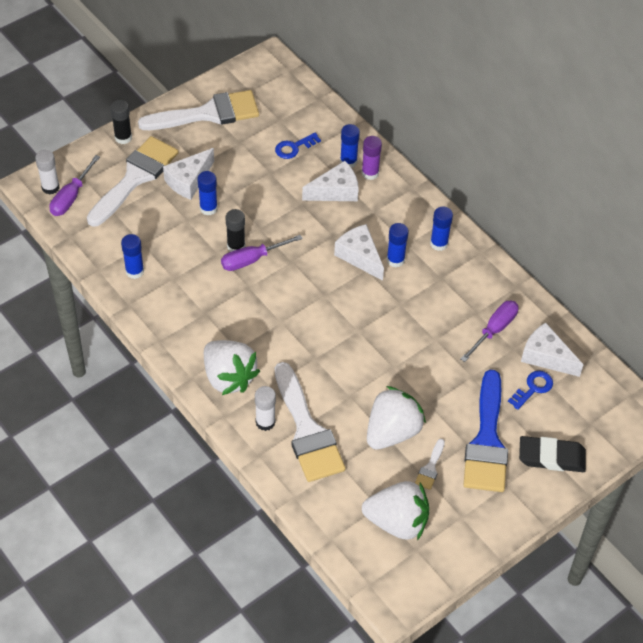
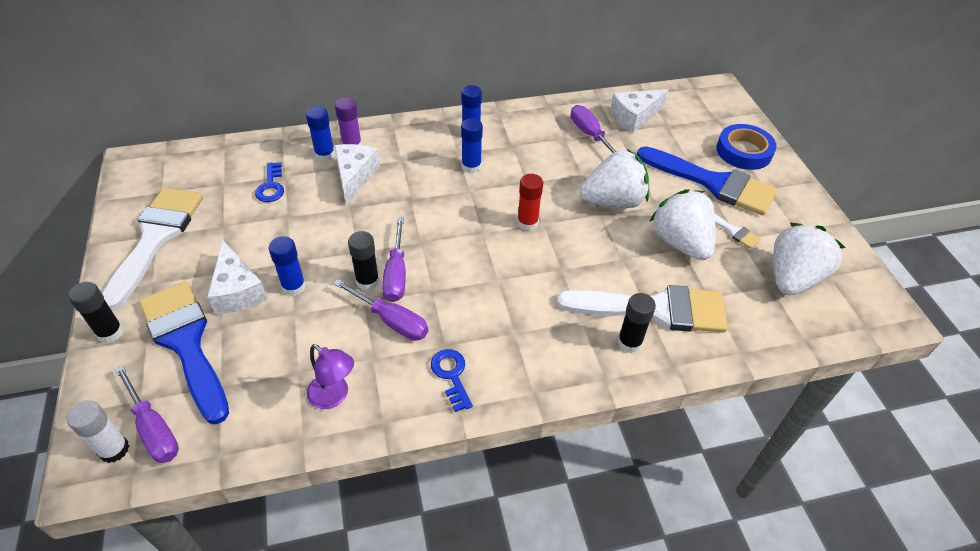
camera: 65 degrees left, 5 degrees down
white brush [87,136,179,227] -> blue brush [139,281,229,424]
blue glue stick [121,234,144,279] -> purple lamp [307,344,354,409]
white strawberry [204,340,260,395] -> white strawberry moved to [580,149,649,208]
white glue stick [255,386,276,431] -> black glue stick [617,293,656,353]
white cheese [334,224,384,281] -> none
blue key [508,371,553,410] -> blue key moved to [431,349,473,412]
black eraser [519,436,586,472] -> blue tape [716,124,777,170]
none -> purple screwdriver [334,279,428,341]
none -> red glue stick [517,174,543,231]

